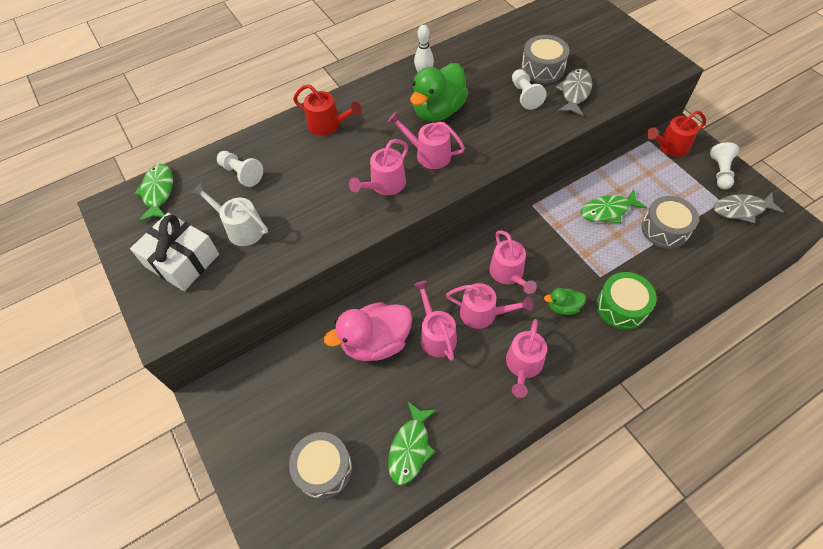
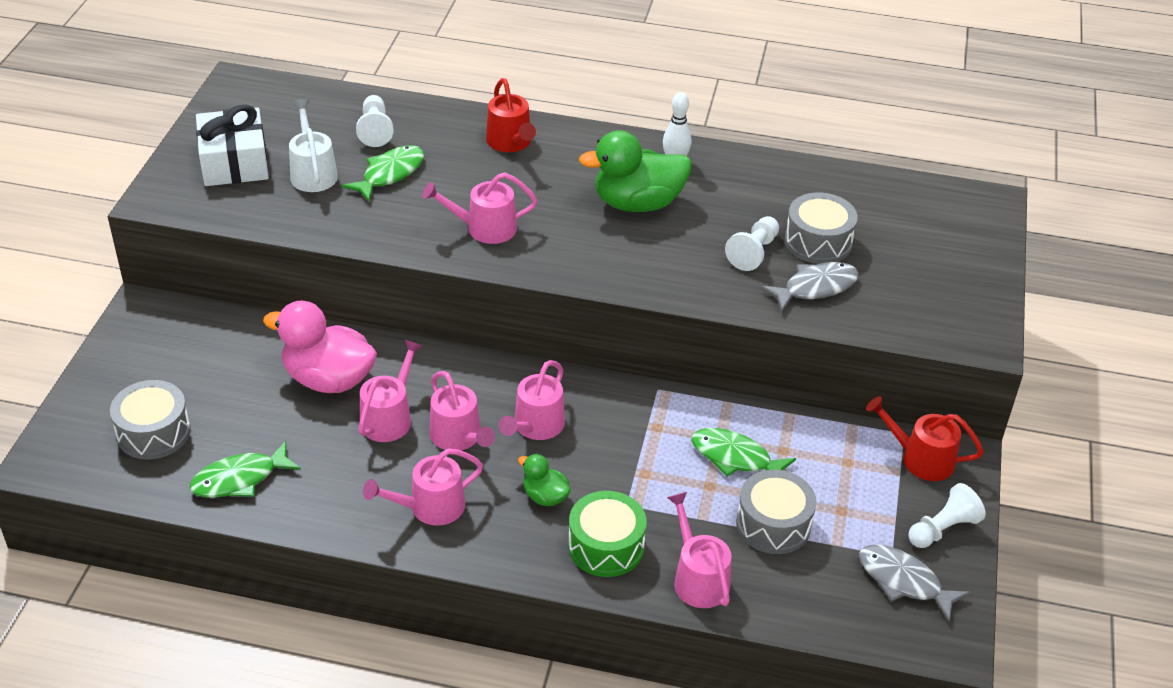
camera: 40 degrees right, 15 degrees down
green fish [134,164,173,222] -> green fish moved to [342,145,424,202]
pink watering can [387,112,465,169] -> pink watering can moved to [667,492,732,608]

